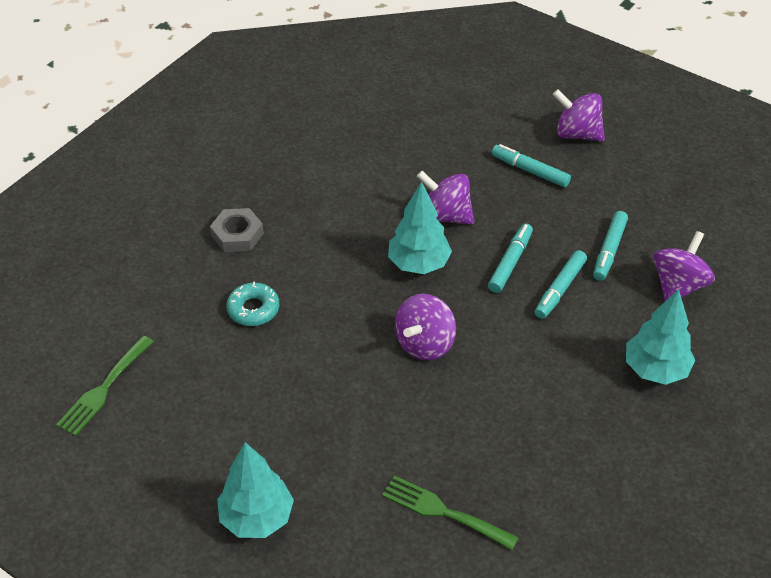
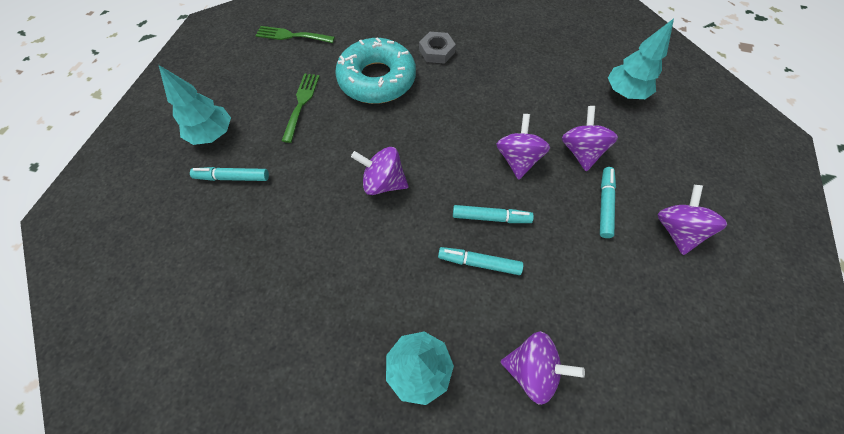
camera: 70 degrees right, 15 degrees up
turquoise donut [226,282,280,326] -> turquoise donut [335,37,416,104], size x2.16
green fork [382,475,519,550] -> green fork moved to [282,73,320,143]
turquoise tree [388,182,452,274] -> turquoise tree moved to [608,18,674,99]
turquoise marker [593,211,628,281] -> turquoise marker moved to [190,167,269,181]
none -> purple spinning top [562,106,618,171]

